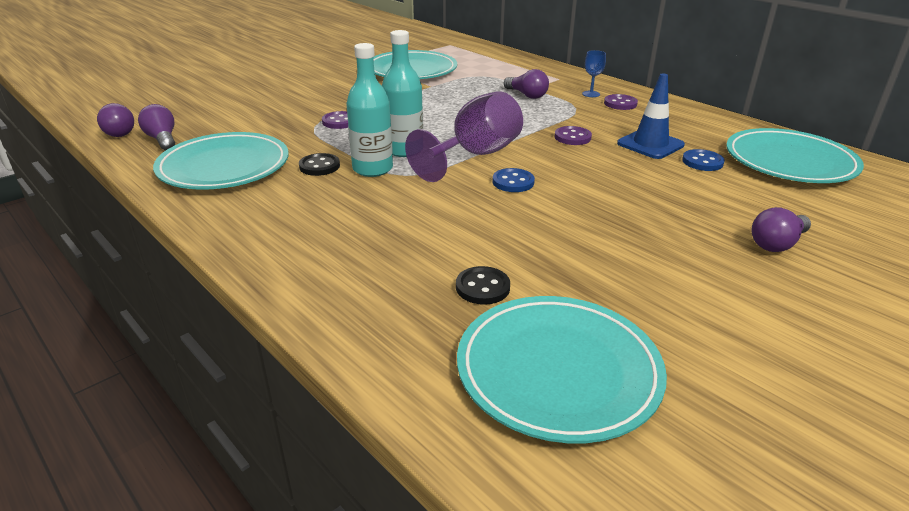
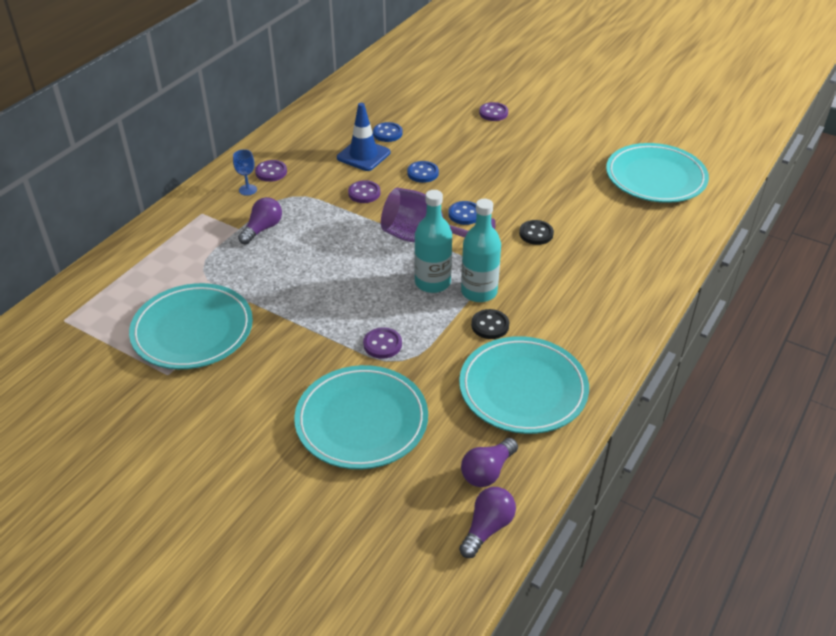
camera: 105 degrees left, 10 degrees up
black button [456,266,510,305] -> black button moved to [519,220,554,245]
turquoise plate [726,128,864,183] -> turquoise plate moved to [294,365,428,469]
purple light bulb [751,207,811,252] -> purple button [479,102,508,121]
none -> blue button [407,161,439,183]

